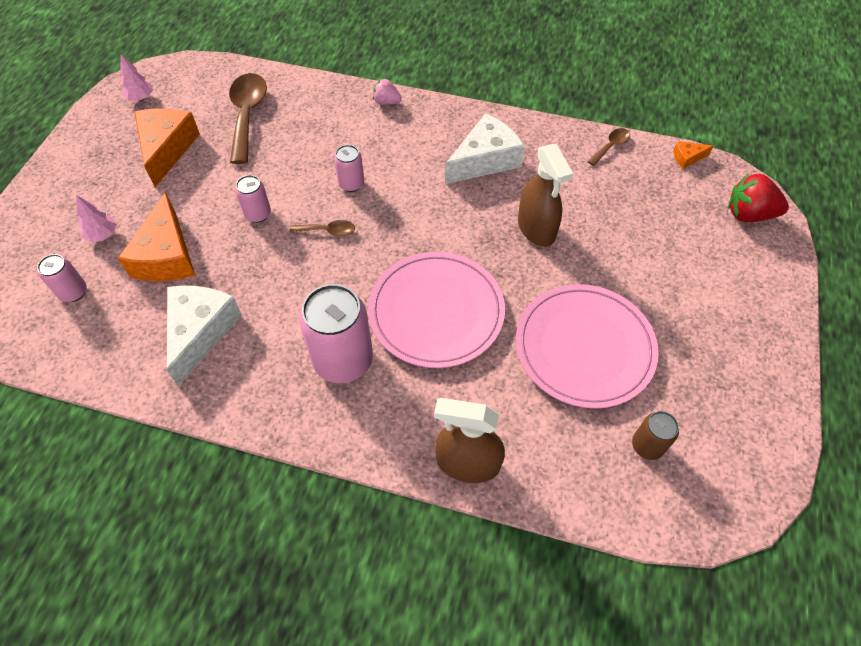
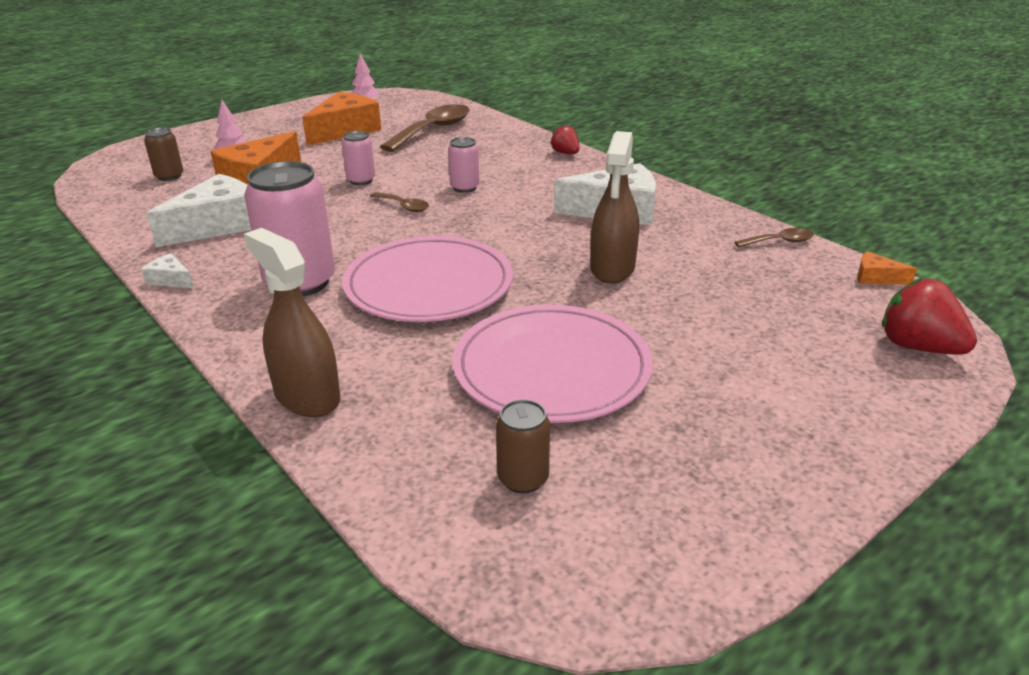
camera: 35 degrees right, 25 degrees down
pink can [37,254,87,302] -> brown can [144,127,183,181]
pink strawberry [373,79,402,105] -> red strawberry [550,125,579,154]
none -> white cheese [142,253,194,288]

